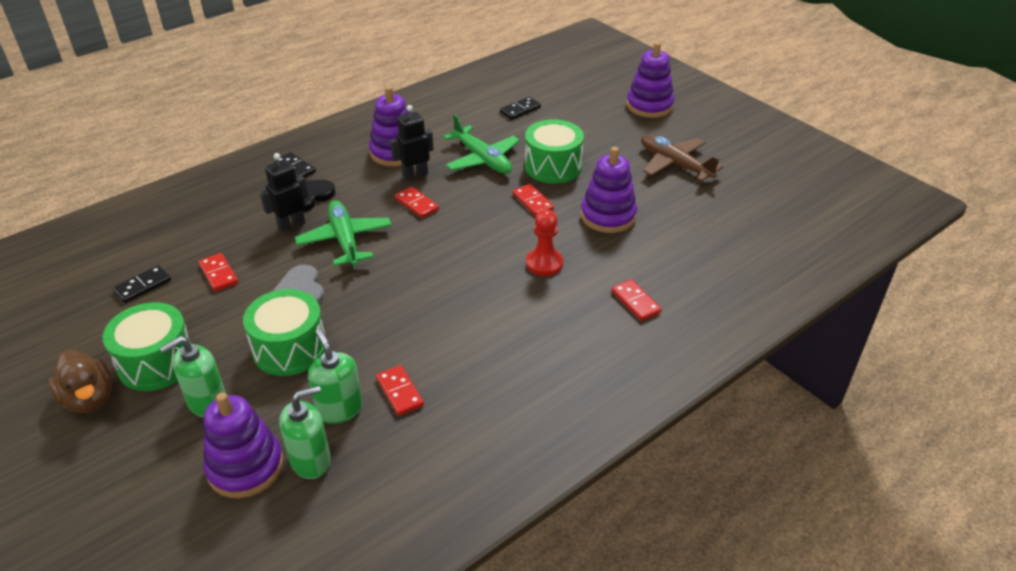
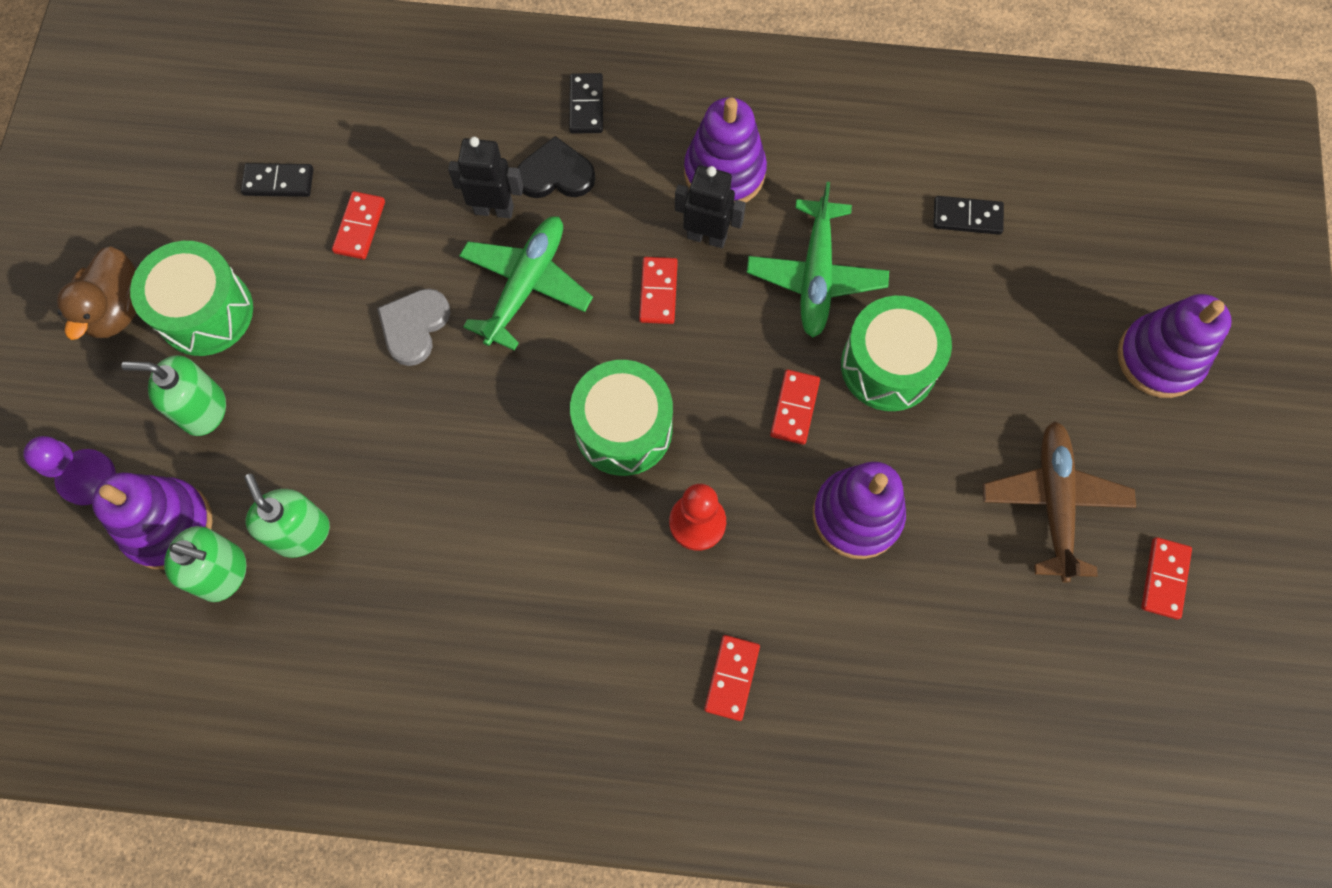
camera: 45 degrees right, 30 degrees up
green drum [243,289,326,376] -> green drum moved to [570,360,673,476]
green soap dispenser [308,329,362,424] -> green soap dispenser turned 45 degrees counterclockwise [244,474,330,558]
red domino [376,365,424,416] -> red domino moved to [1141,537,1192,619]
none -> purple pawn [23,436,116,505]

